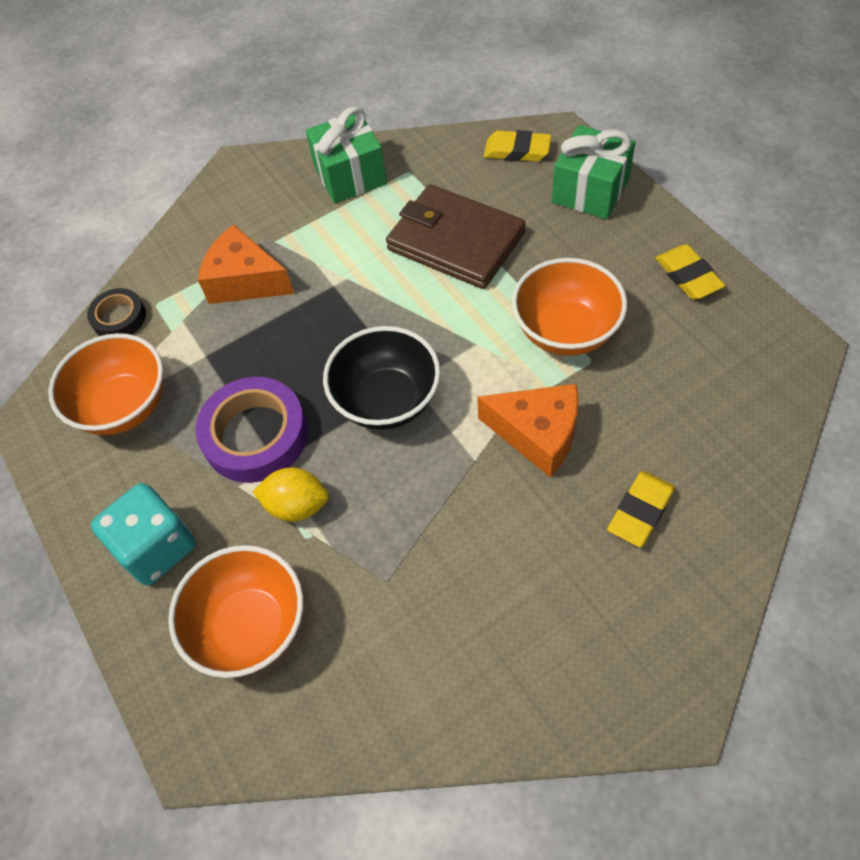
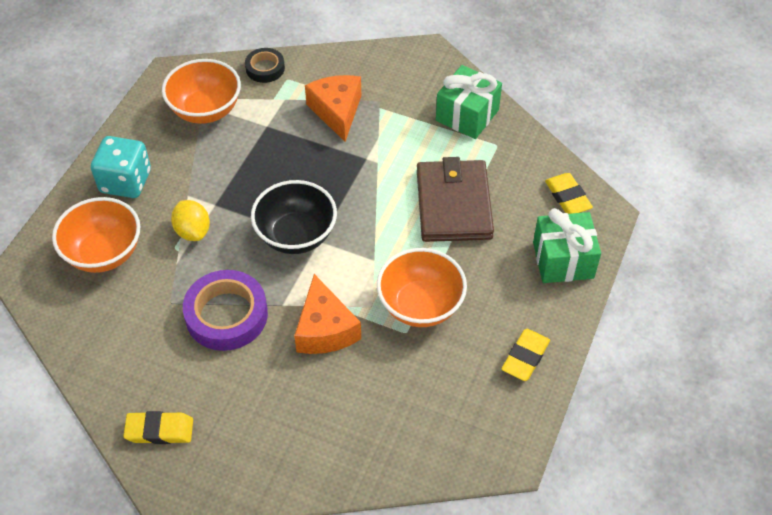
camera: 50 degrees right, 5 degrees down
purple tape [195,377,308,483] -> purple tape moved to [183,270,268,351]
yellow eraser [607,471,675,547] -> yellow eraser moved to [123,411,193,444]

